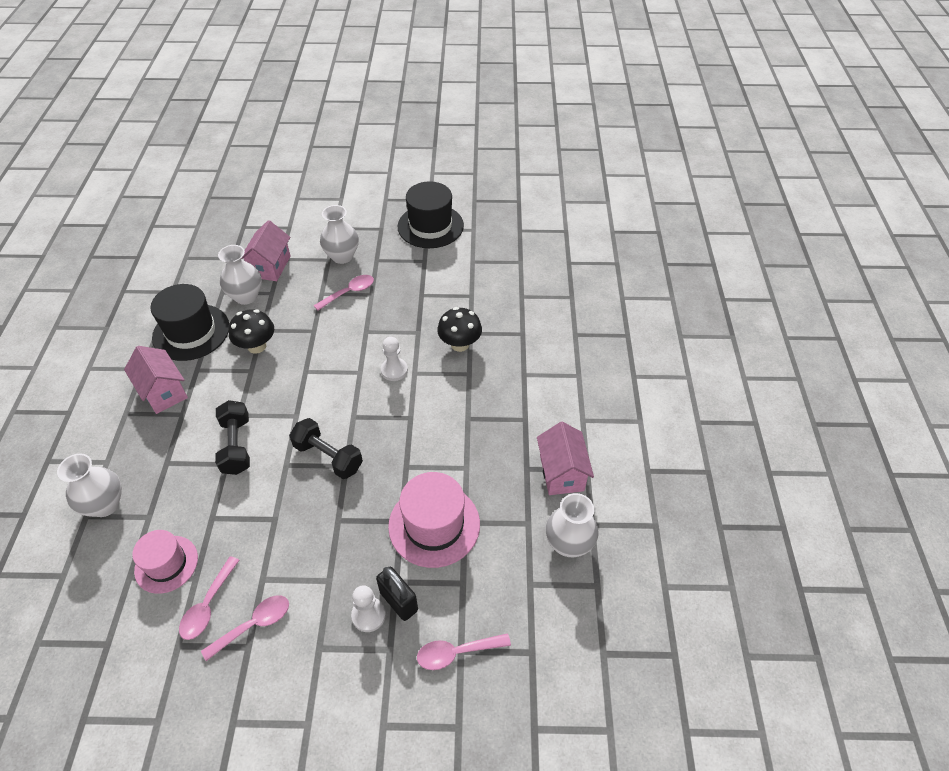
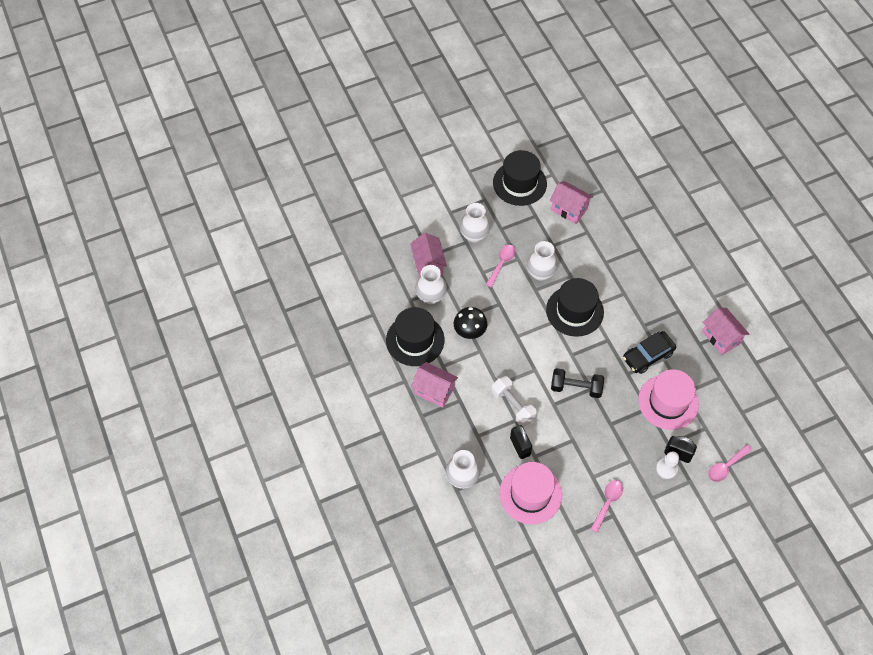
camera: 25 degrees left, 10 degrees up
pink hat [132,530,198,594] -> pink hat [499,462,562,524], size x1.54
pink spoon [179,556,240,640] -> none
black dumbbell [215,400,250,475] -> white dumbbell [491,376,537,427]
white pawn [381,337,408,381] -> black hat [546,278,604,337]
black mushroom [437,307,482,352] -> none
white vase [546,493,599,557] -> white vase moved to [527,241,558,281]
none -> black padlock [510,425,532,459]
none -> pink house [550,181,593,224]
none -> black car [623,331,676,374]

